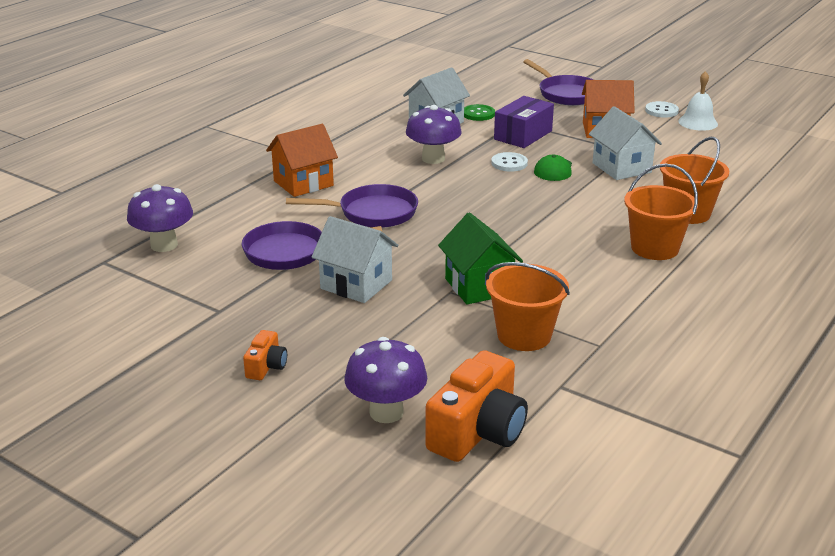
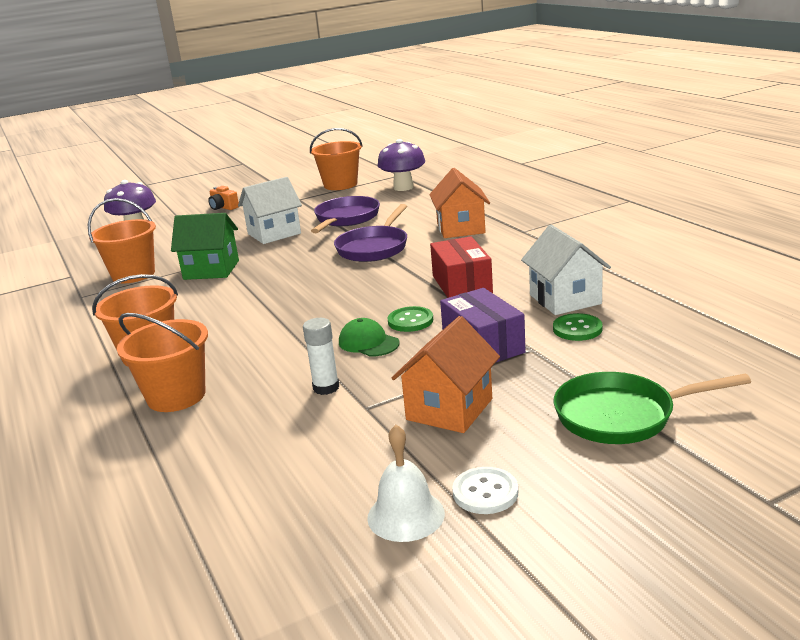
camera: 120 degrees right, 5 degrees down
purple mushroom [406,105,462,164] -> red box [430,237,493,298]
orange camera [425,350,528,462] -> none
white button [491,152,528,172] -> green button [388,306,433,332]
purple pan [523,59,593,106] -> green pan [554,372,751,444]
white house [589,106,662,180] -> white glue stick [303,318,339,395]
none -> orange bucket [310,128,363,190]

